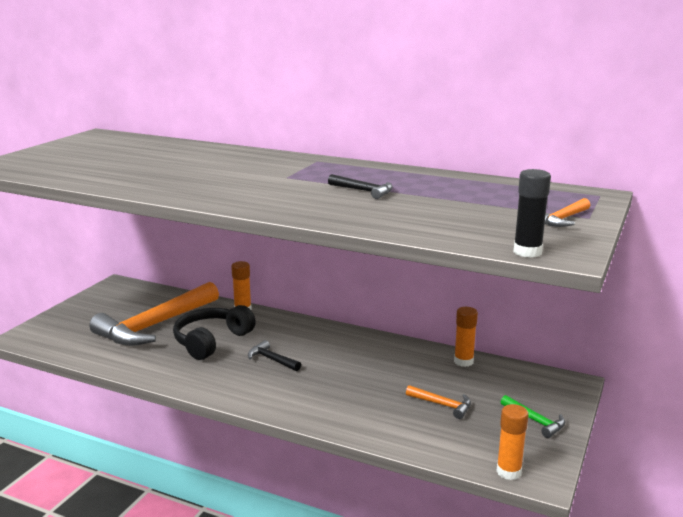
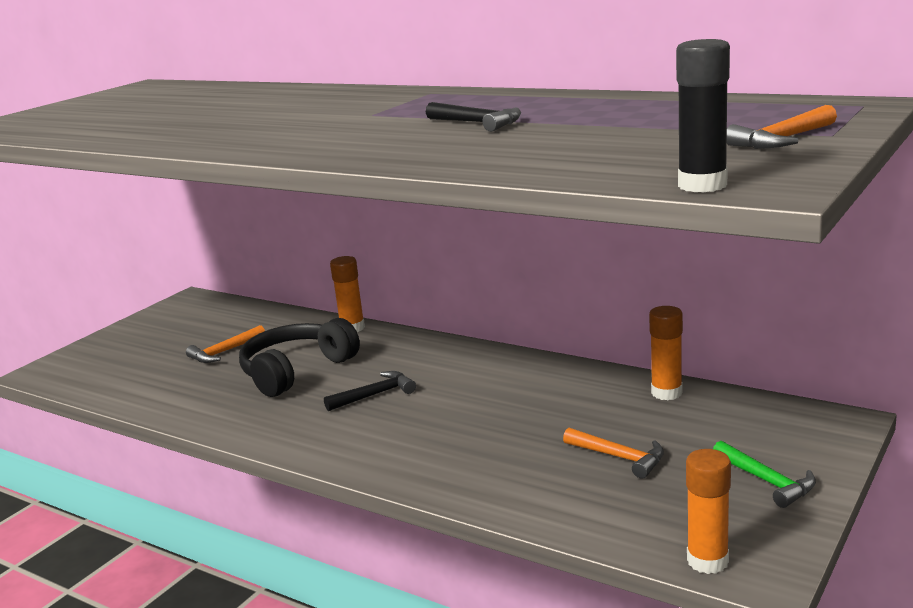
camera: 10 degrees right, 0 degrees up
orange hammer [89,282,219,346] -> orange hammer [186,325,265,363], size x0.42
black hammer [248,340,301,371] -> black hammer turned 105 degrees clockwise [324,371,416,411]

